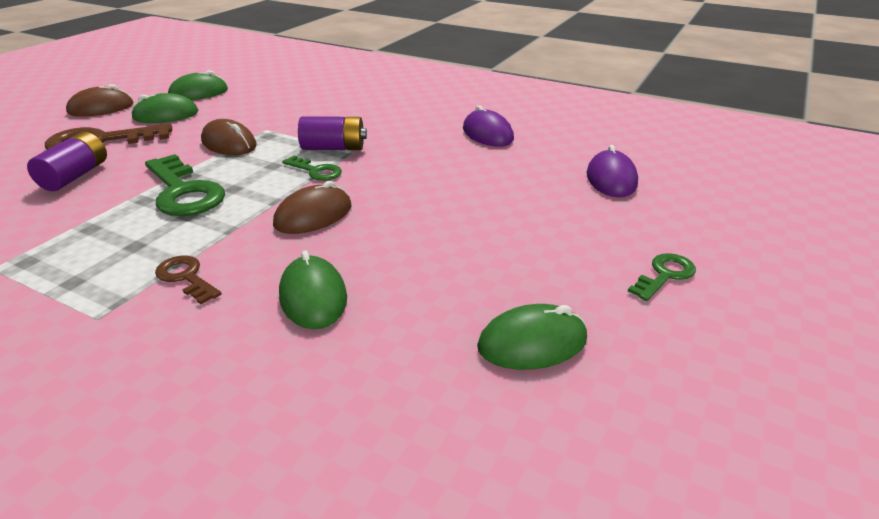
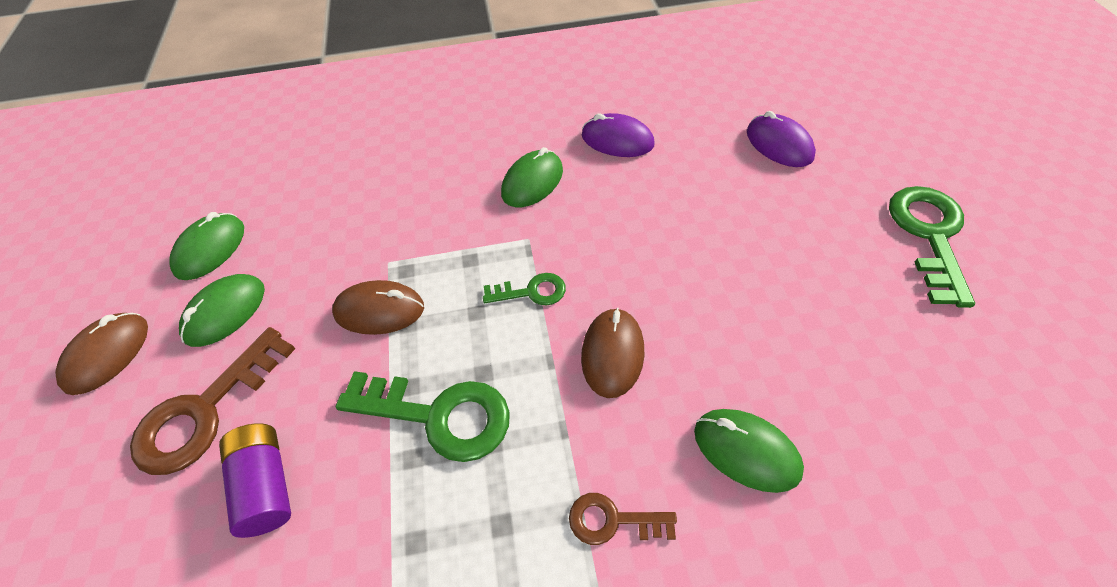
camera: 35 degrees left, 20 degrees up
purple battery [298,116,367,150] -> none
green mouse [477,304,587,370] -> green mouse moved to [501,147,563,207]
green key [628,253,696,301] -> green key [889,186,975,308], size x1.87

